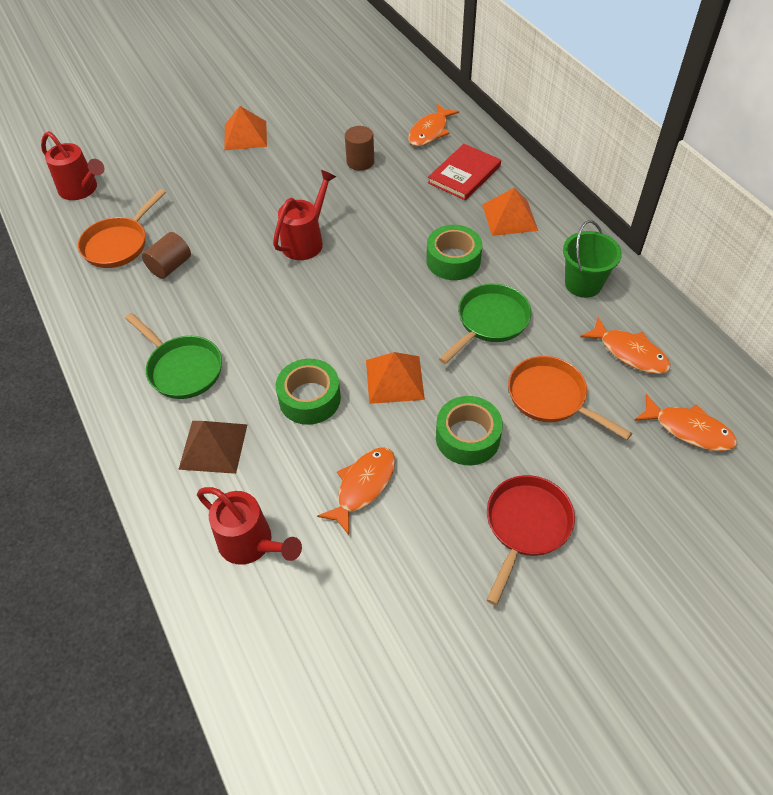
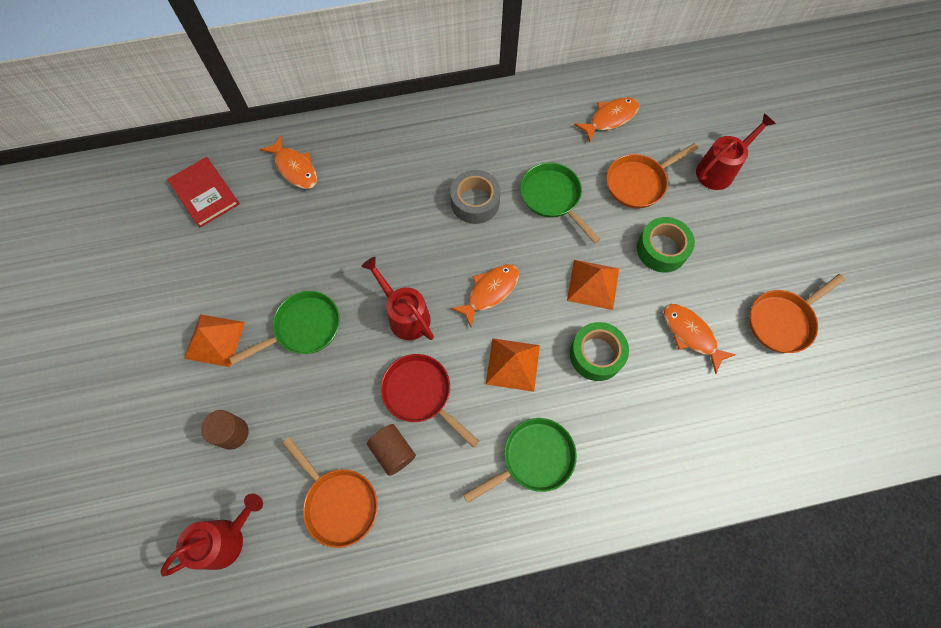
camera: 75 degrees left, 15 degrees up
brown pyramid [178,421,247,474] -> none
red watering can [197,487,302,565] -> red watering can moved to [696,113,776,190]
brown cylinder [345,126,374,171] -> brown cylinder moved to [201,410,249,450]
green tape [426,225,482,280] -> grey tape [450,170,501,224]
red book [428,144,501,201] -> red book moved to [167,157,239,227]
orange pyramid [482,188,538,236] -> orange pyramid moved to [486,338,540,392]
red pan [487,475,575,605] -> red pan moved to [381,354,479,448]
green bucket [563,220,622,298] -> none
orange fish [634,394,737,451] -> orange fish moved to [451,264,519,327]
none -> green pan [229,291,340,365]
none -> orange pan [749,274,845,353]

